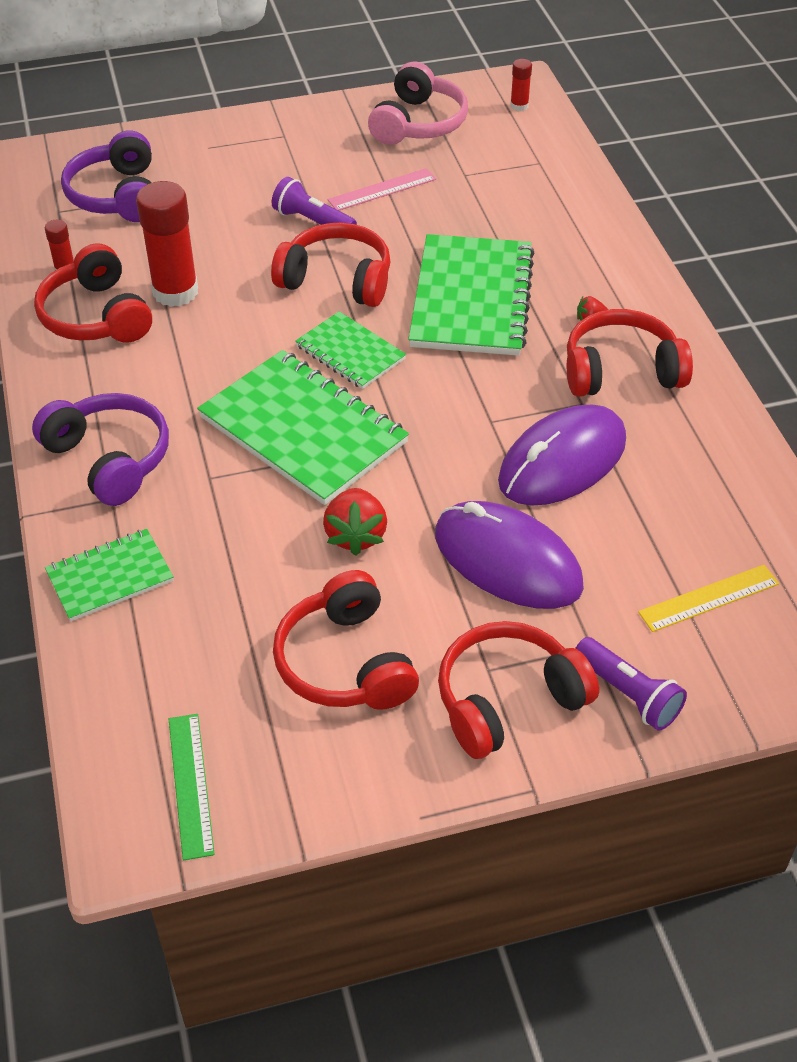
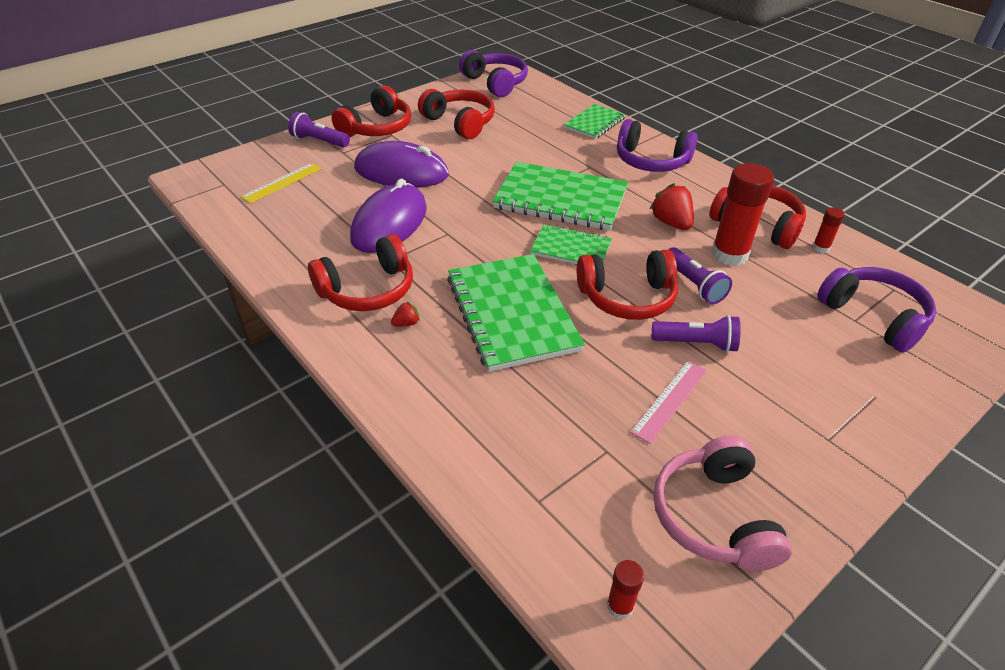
camera: 155 degrees right, 5 degrees down
green ruler [169,714,215,860] -> purple headphones [459,50,528,97]
red strawberry [323,488,387,556] -> red strawberry moved to [650,183,694,230]
none -> purple flashlight [668,247,732,304]

